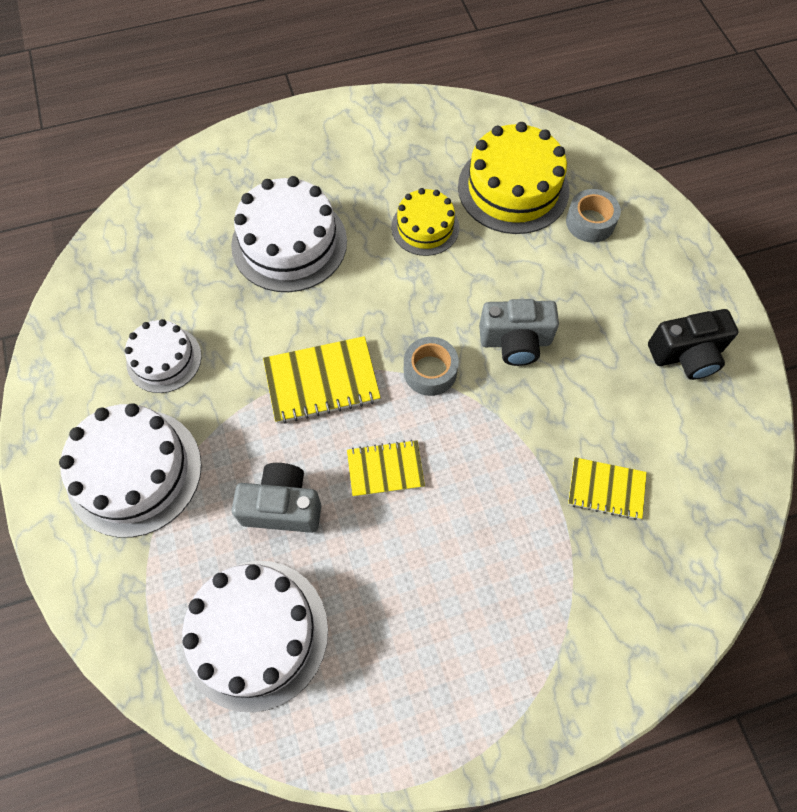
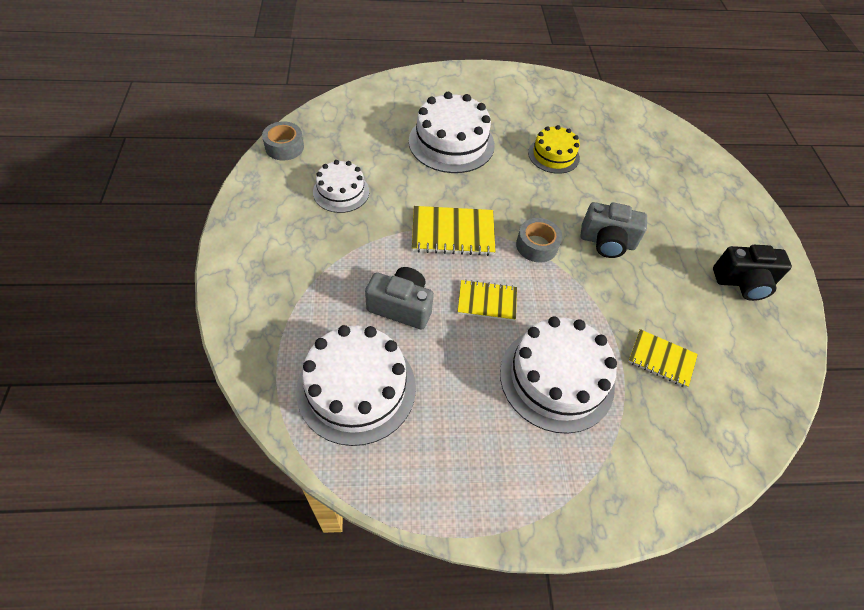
camera: 10 degrees right, 10 degrees down
white cake [59,403,202,538] -> white cake moved to [500,316,617,434]
yellow cake [458,122,569,234] -> none
grey tape [566,189,621,243] -> grey tape moved to [262,121,304,161]

